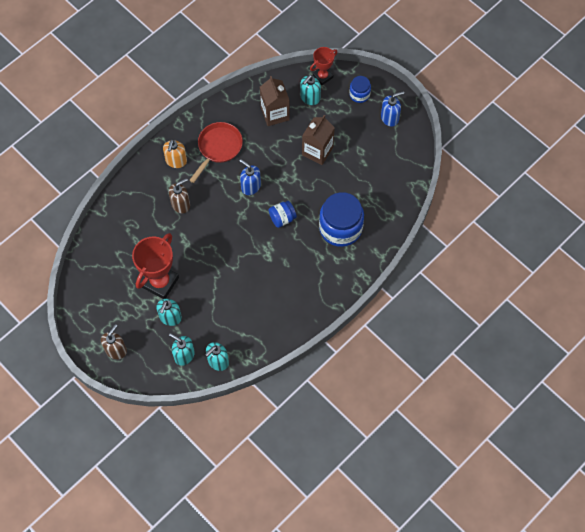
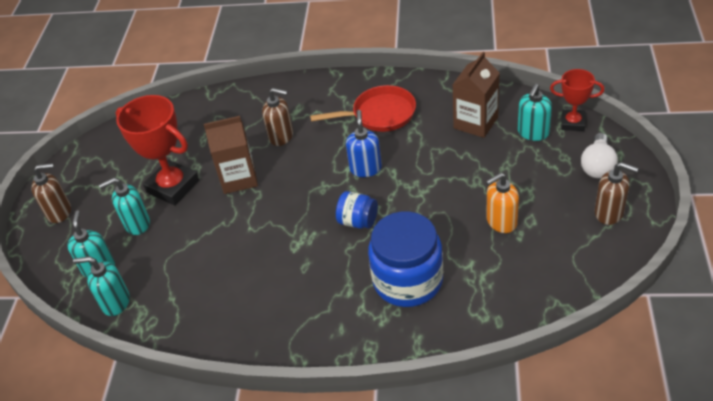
camera: 55 degrees right, 20 degrees down
red trophy [132,233,179,299] -> red trophy turned 45 degrees clockwise [116,95,199,205]
orange soap dispenser [163,139,187,168] -> orange soap dispenser moved to [486,173,519,233]
turquoise soap dispenser [300,75,321,105] -> turquoise soap dispenser turned 60 degrees counterclockwise [518,84,552,141]
brown carton [302,115,335,165] -> brown carton moved to [204,116,258,194]
blue jar [349,76,371,103] -> white light bulb [581,133,618,178]
blue soap dispenser [381,91,404,127] -> brown soap dispenser [595,162,638,225]

